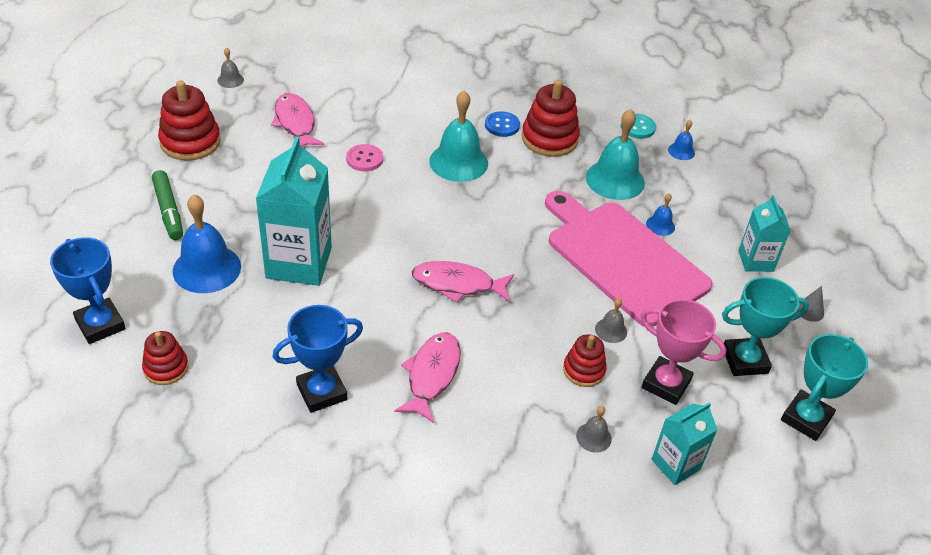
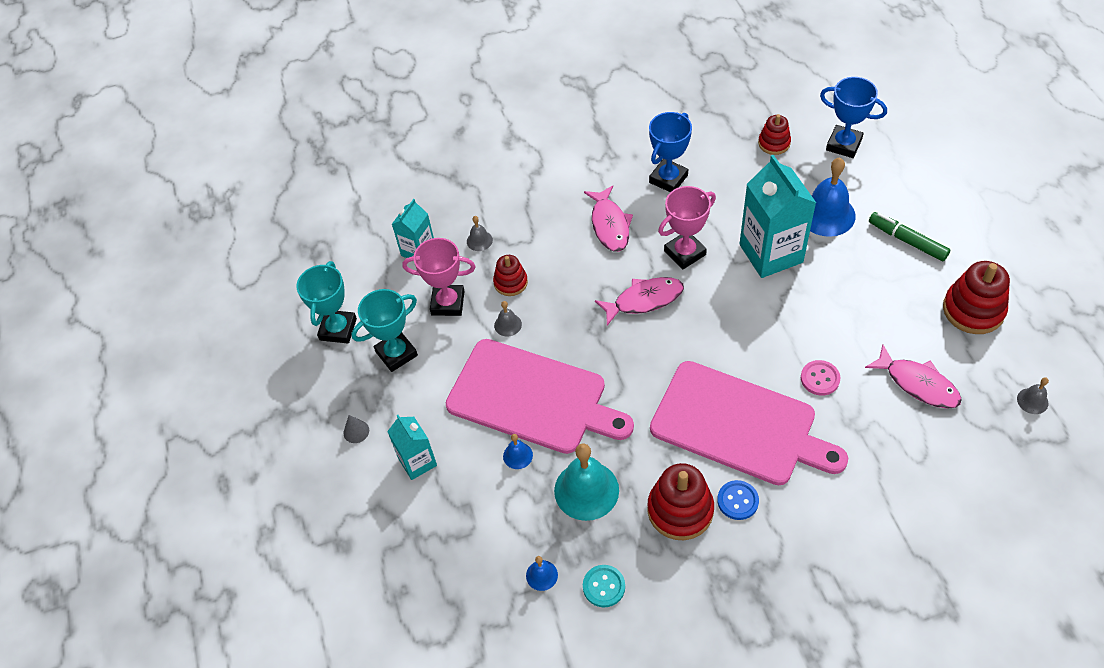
camera: 160 degrees right, 10 degrees up
turquoise bell [429,91,488,182] -> pink cutting board [650,361,848,485]
none -> pink trophy [658,186,716,269]

